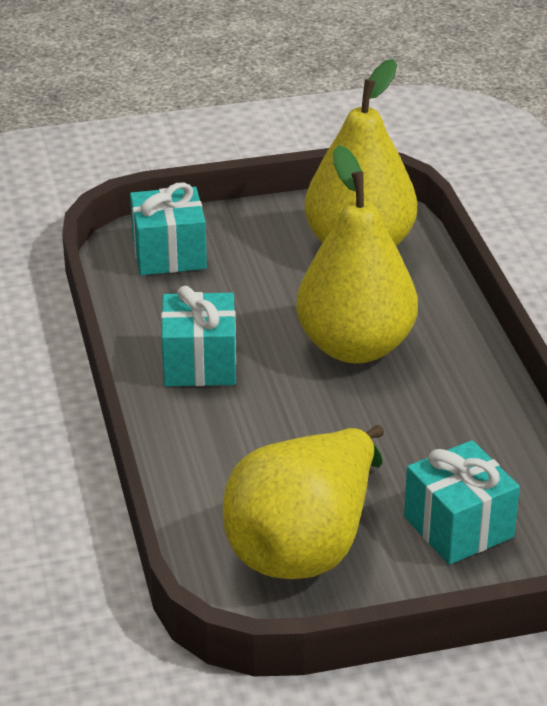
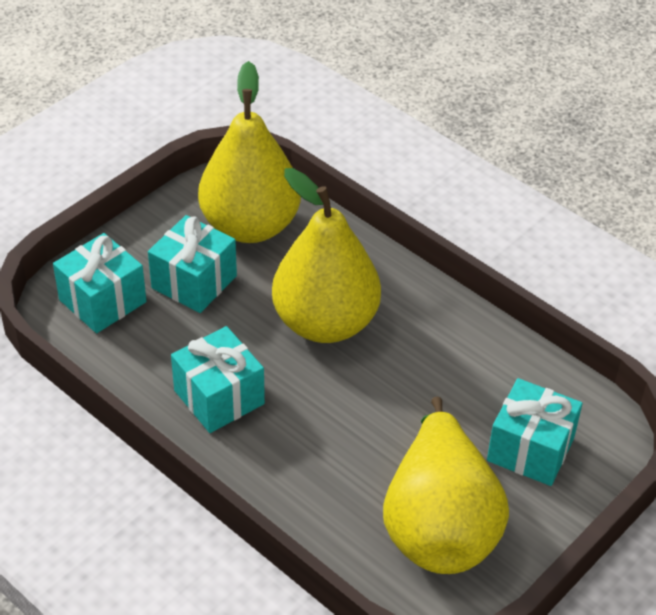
camera: 35 degrees left, 10 degrees up
none -> turquoise gift [148,215,237,313]

